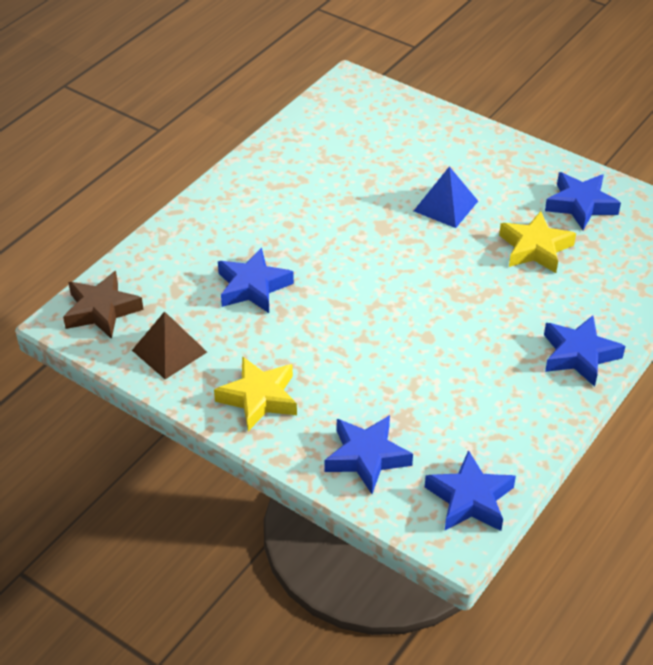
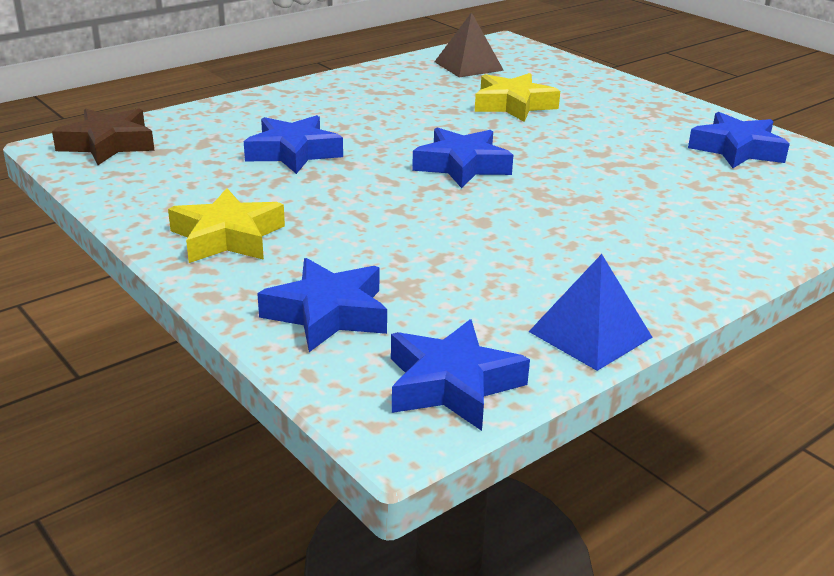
camera: 15 degrees right, 15 degrees down
brown pyramid [132,311,207,379] -> brown pyramid moved to [434,12,504,77]
blue pyramid [414,166,478,228] -> blue pyramid moved to [529,254,653,371]
yellow star [499,211,576,273] -> yellow star moved to [475,73,560,122]
blue star [544,316,626,387] -> blue star moved to [412,127,513,188]

